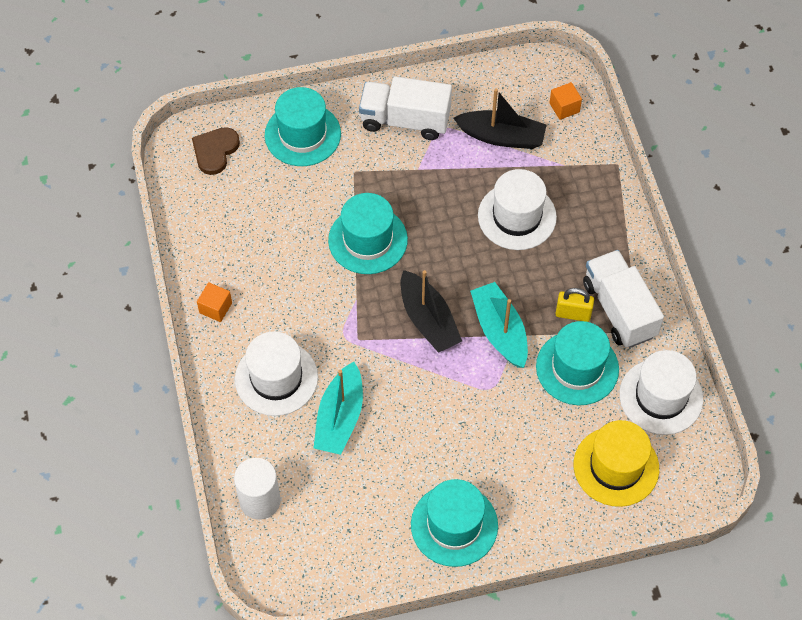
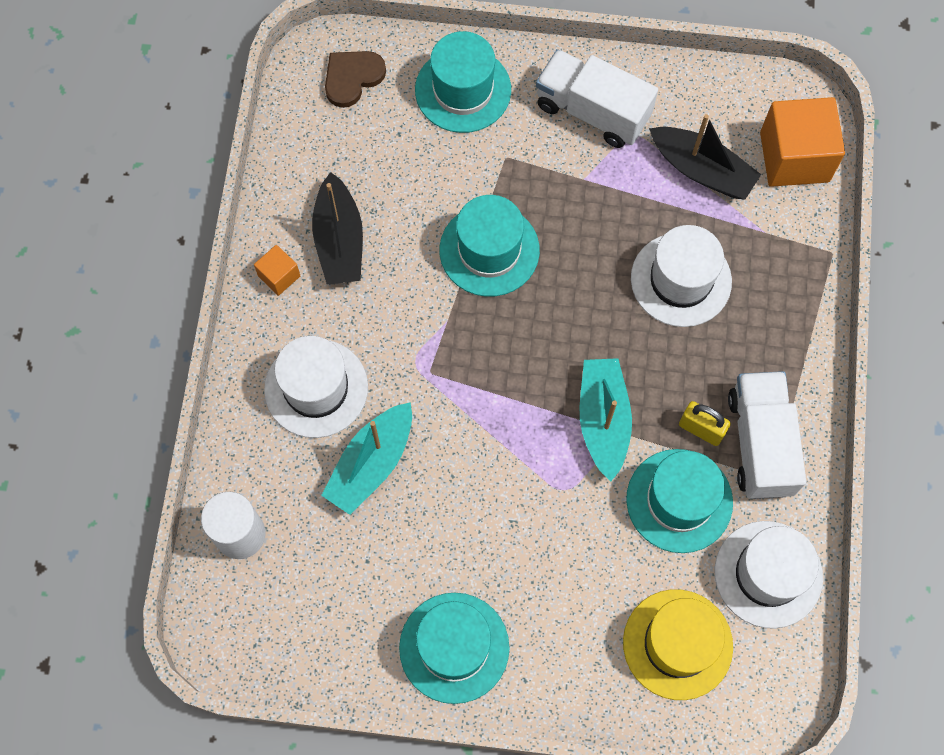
camera: 20 degrees right, 10 degrees up
black boat [401,270,462,353] -> black boat moved to [312,172,363,285]
orange cube [549,82,582,120] -> orange cube [760,97,845,187], size x2.08

